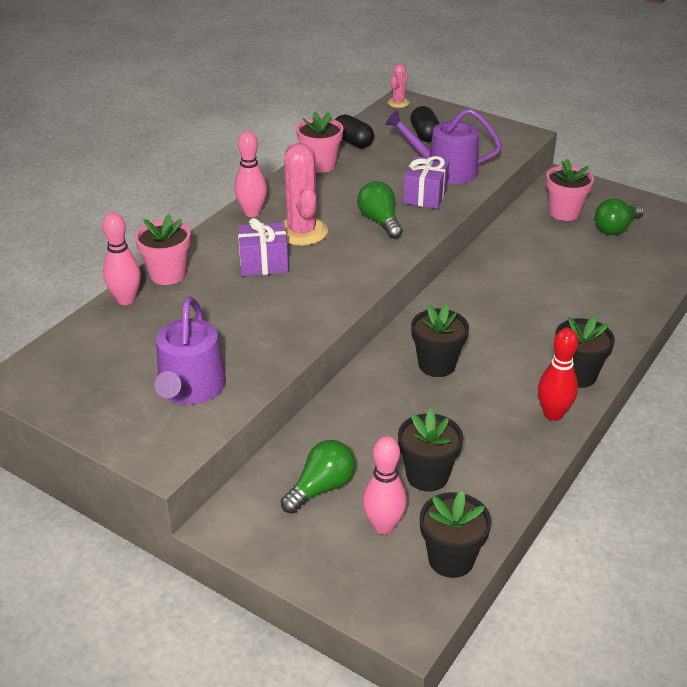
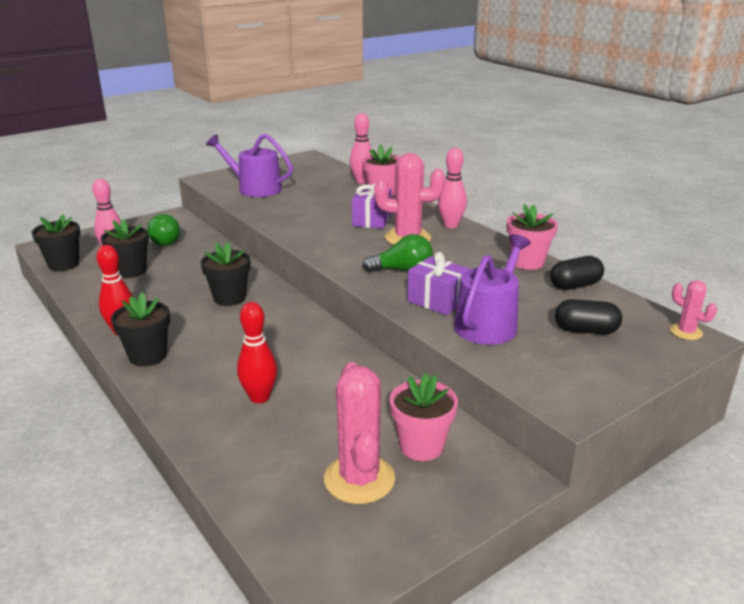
camera: 110 degrees right, 10 degrees down
green light bulb [595,198,644,235] -> pink cactus [324,362,395,504]
none -> red bowling pin [237,302,277,403]

